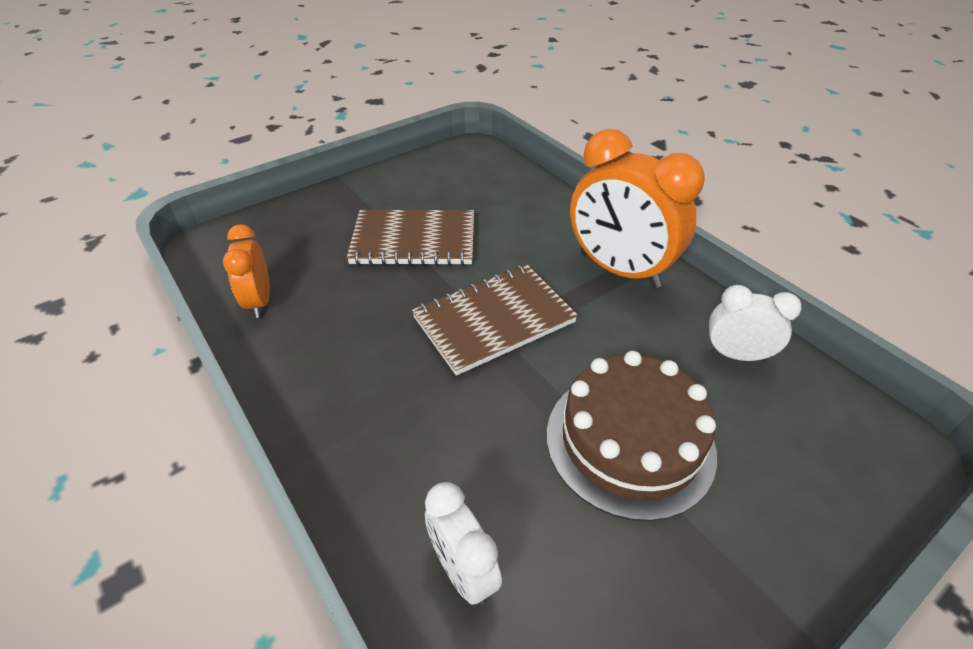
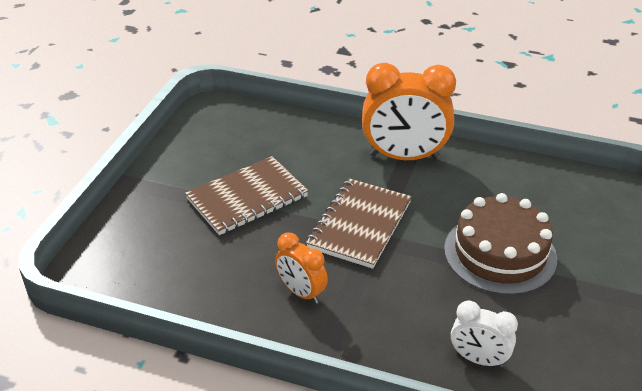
camera: 35 degrees left, 5 degrees down
orange clock [223,224,270,318] -> orange clock moved to [275,232,328,304]
white clock [708,285,801,361] -> none

